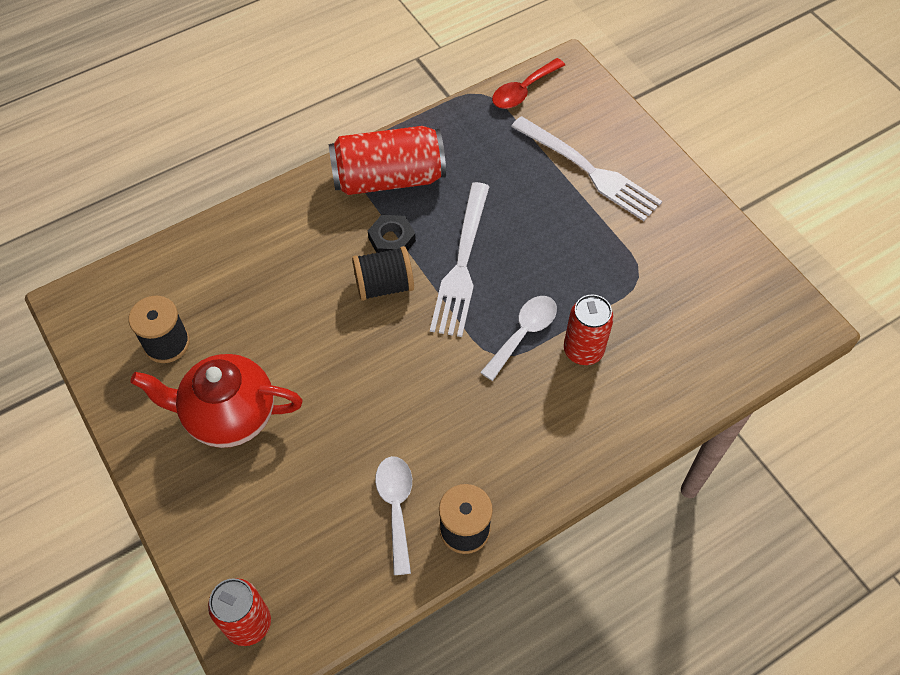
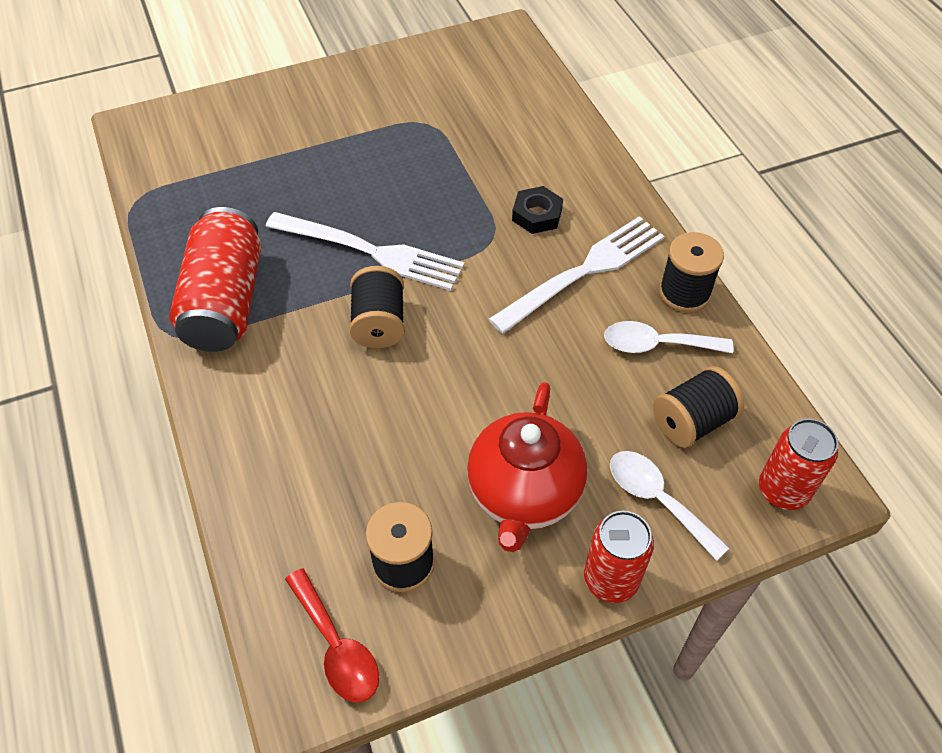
camera: 80 degrees left, 5 degrees down
black nut [368,215,416,253] -> black nut moved to [512,186,563,234]
white spoon [480,296,557,381] -> white spoon moved to [610,451,729,561]
red spoon [492,58,565,109] -> red spoon moved to [285,568,379,702]
white fork [511,116,662,221] -> white fork moved to [489,216,664,334]
red can [564,295,614,365] -> red can moved to [584,511,654,603]
none -> black spool [653,366,744,448]

